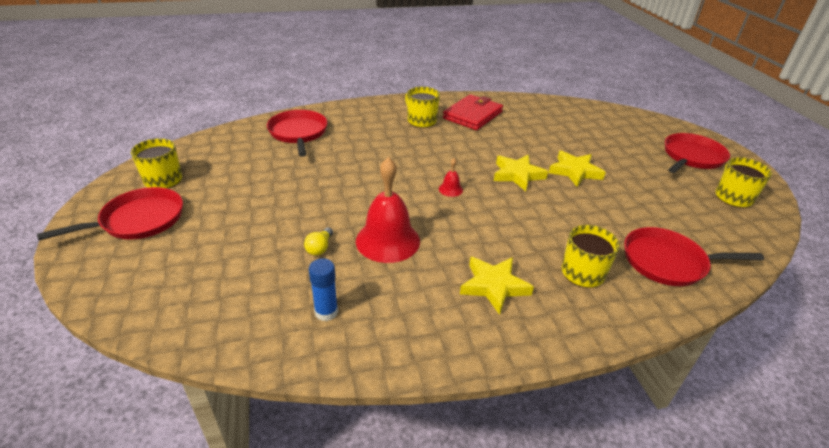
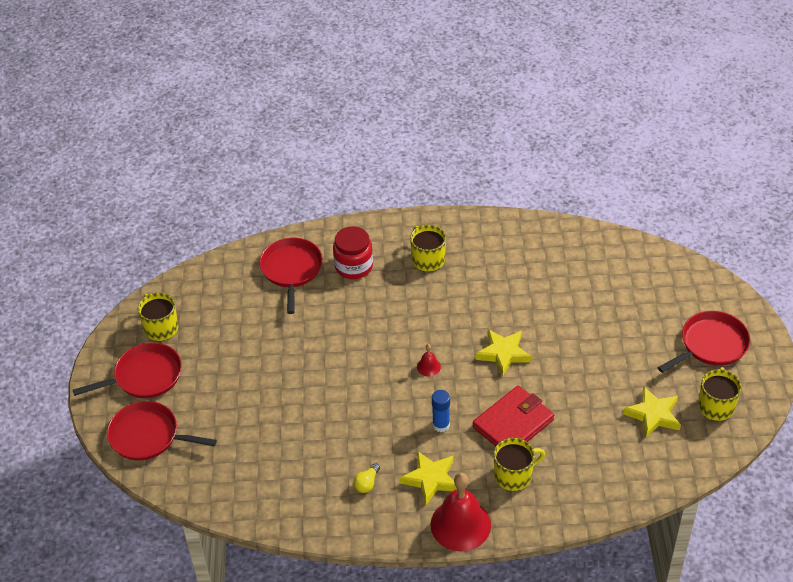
camera: 15 degrees right, 10 degrees up
yellow light bulb [304,227,333,256] -> yellow light bulb moved to [353,463,380,493]
blue glue stick [309,258,338,321] -> blue glue stick moved to [432,390,450,432]
red bell [356,157,420,263] -> red bell moved to [430,473,491,551]
red wallet [443,94,503,130] -> red wallet moved to [473,386,554,446]
yellow star [549,151,606,187] -> yellow star moved to [623,386,681,438]
red pan [624,227,764,286] -> red pan moved to [107,401,217,460]
none -> red jar [333,226,373,279]

